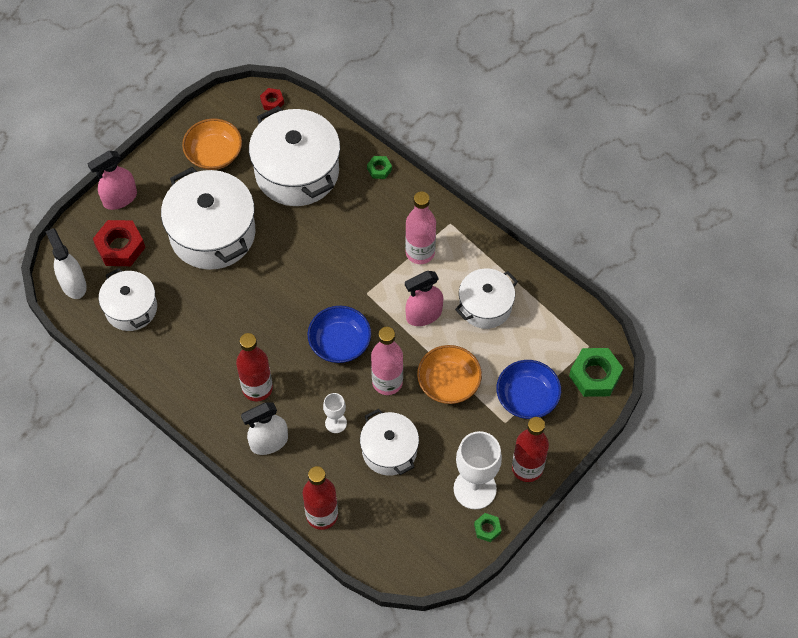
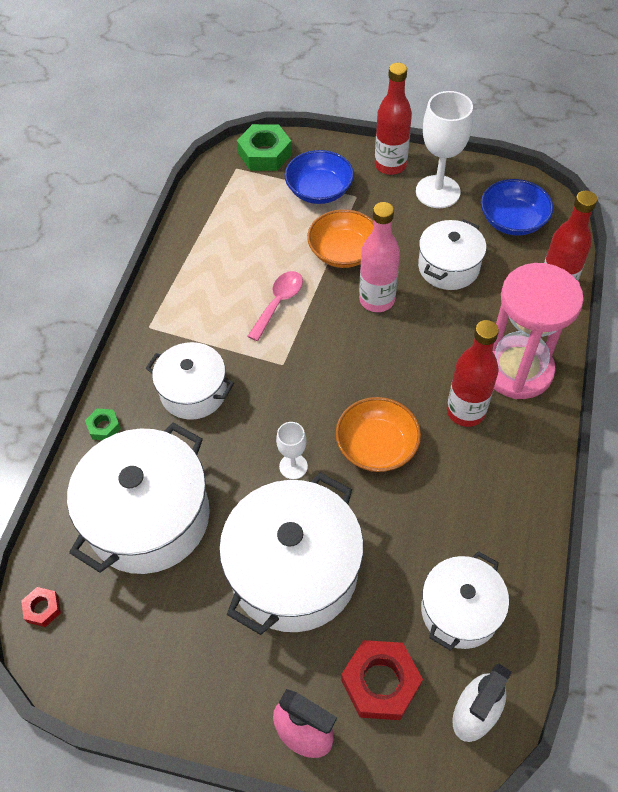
camera: 115 degrees left, 5 degrees down
orange bowl [182,119,242,170] -> orange bowl moved to [336,397,421,472]
white spray bottle [241,402,288,455] -> pink hourglass [493,263,584,399]
blue bowl [307,306,371,363] -> blue bowl moved to [481,179,553,235]
white goblet [323,393,347,433] -> white goblet moved to [276,422,308,479]
pink bottle [405,191,436,264] -> none
pink spray bottle [405,271,443,326] -> pink spoon [247,271,303,341]
white pot [455,269,518,329] -> white pot moved to [146,342,234,420]
green nut [474,513,501,542] -> none

